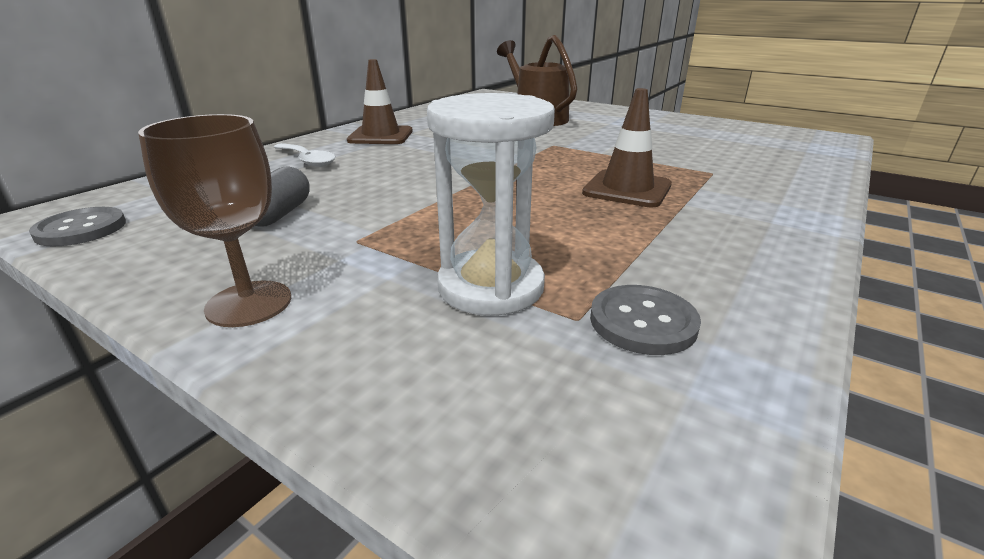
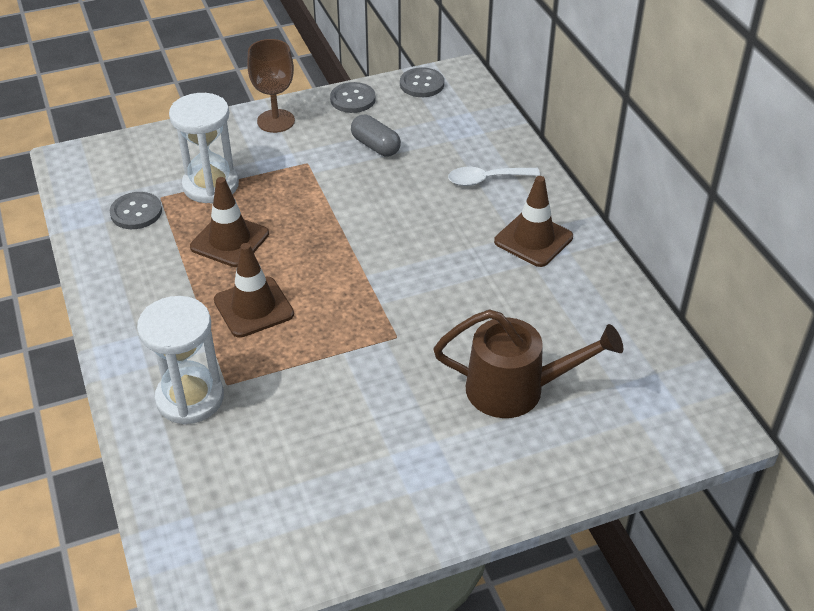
camera: 125 degrees right, 15 degrees up
none -> white hourglass [137,296,224,425]
none -> brown traffic cone [190,177,269,267]
none -> grey button [330,82,376,113]

